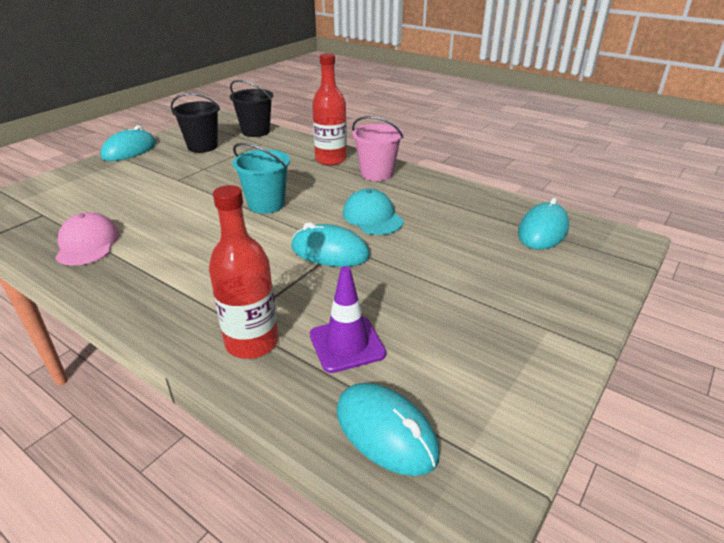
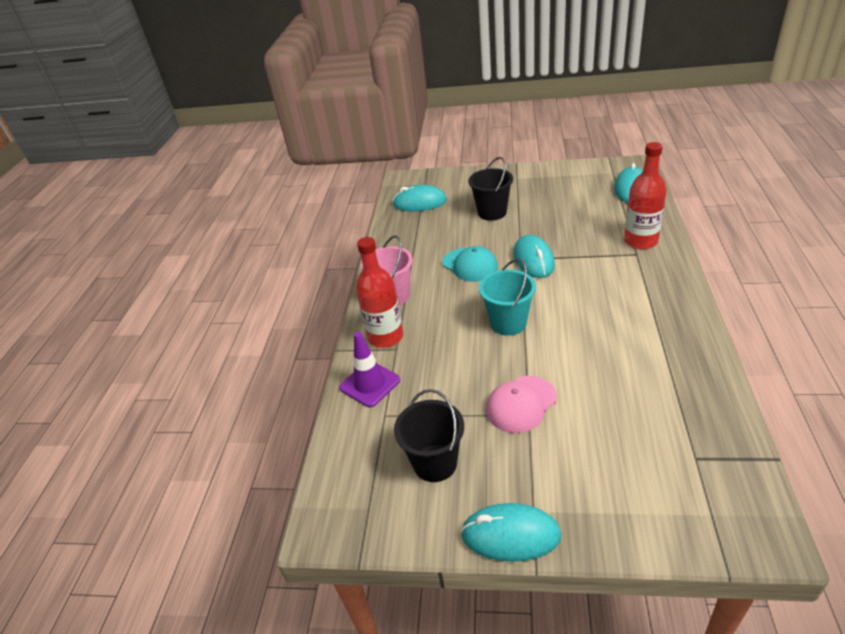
camera: 115 degrees left, 5 degrees up
pink cap [55,212,120,266] -> pink cap moved to [486,376,557,433]
black bucket [230,80,273,137] -> black bucket moved to [468,157,513,221]
purple traffic cone [310,266,386,373] -> purple traffic cone moved to [339,332,400,407]
turquoise cap [343,189,404,235] -> turquoise cap turned 75 degrees counterclockwise [442,246,498,282]

